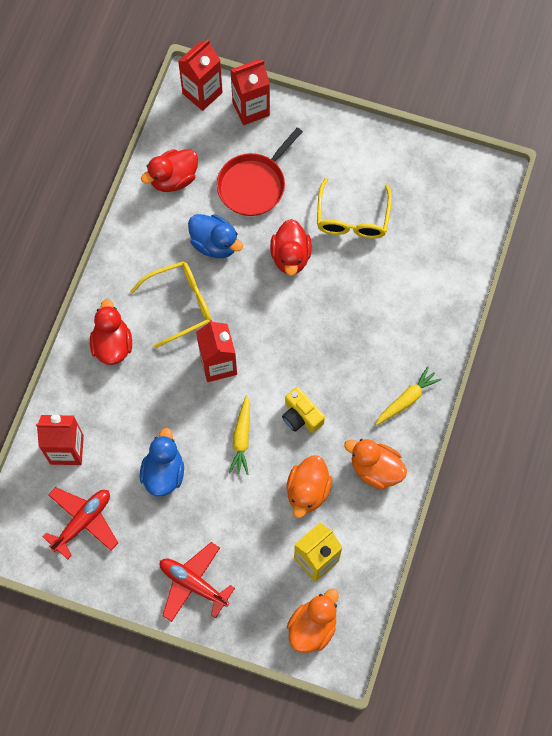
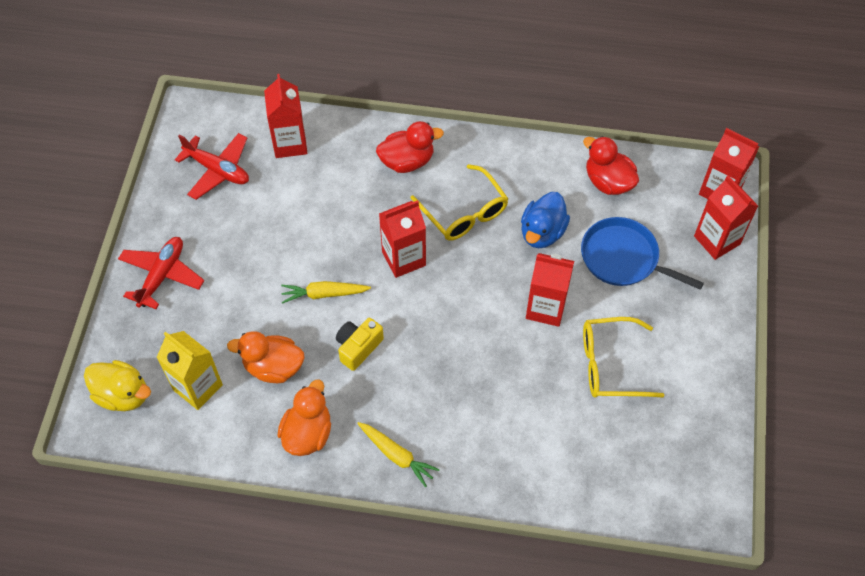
camera: 80 degrees right, 10 degrees down
blue duck [140,428,184,497] -> none
red pan [217,127,303,216] -> blue pan [581,217,704,290]
red duck [270,219,312,276] -> red carton [526,253,574,327]
orange duck [287,589,339,653] -> yellow duck [84,360,151,411]

